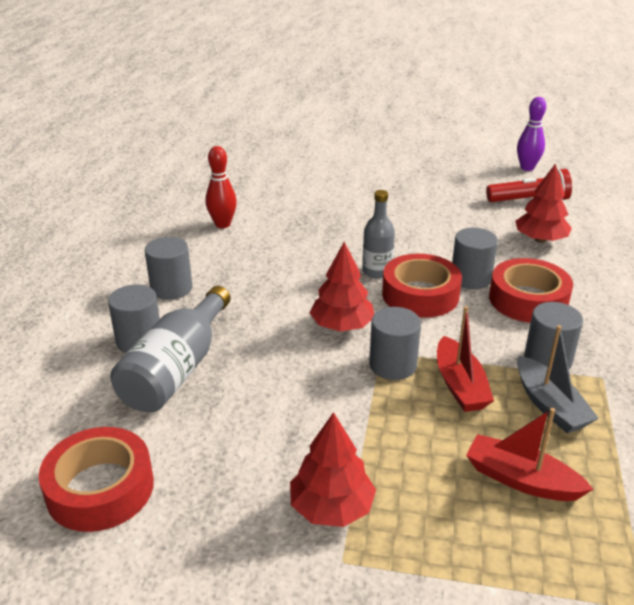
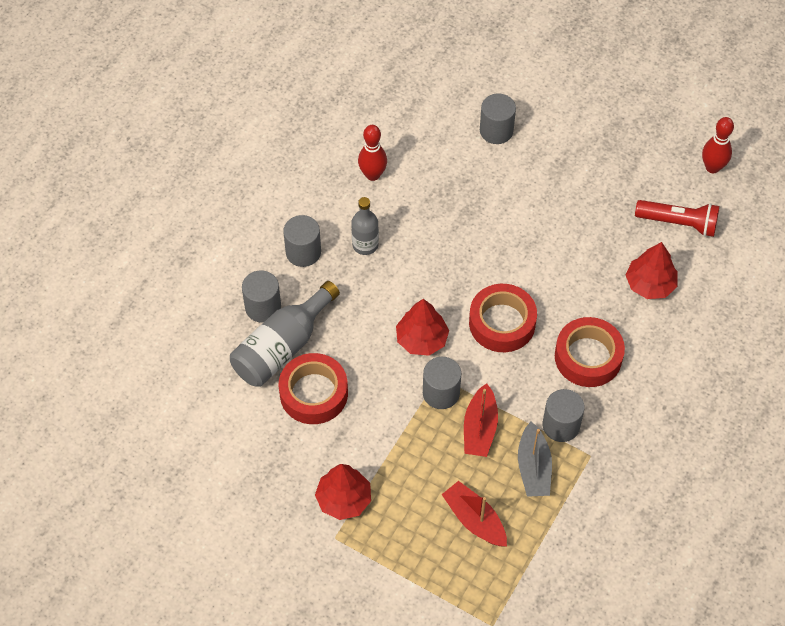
camera: 20 degrees right, 25 degrees up
red tape [39,427,154,532] -> red tape moved to [279,353,348,424]
grey bottle [362,190,395,279] -> grey bottle moved to [351,197,379,255]
grey cylinder [452,228,498,289] -> grey cylinder moved to [480,93,516,144]
purple bowling pin [517,97,546,171] -> red bowling pin [702,117,734,173]

